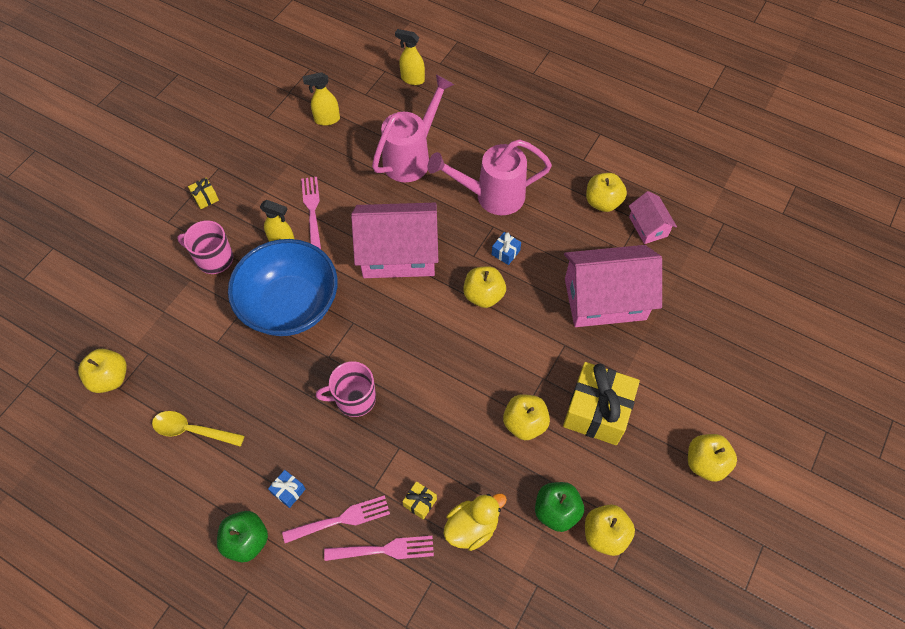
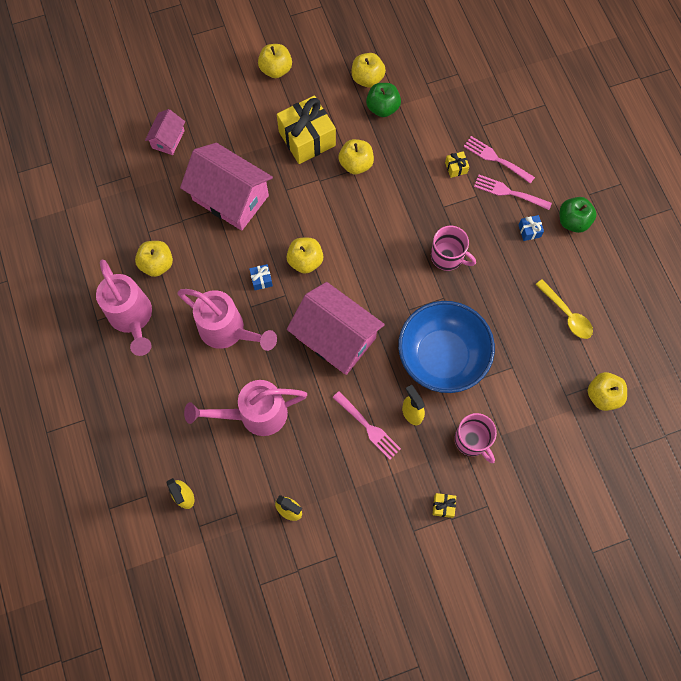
camera: 140 degrees left, 10 degrees up
pink fork [301,177,321,249] -> pink fork turned 75 degrees counterclockwise [332,391,401,459]
yellow duck [443,493,507,551] -> none
pink house [629,191,677,244] -> pink house moved to [145,109,185,155]
none -> pink watering can [96,260,152,356]

